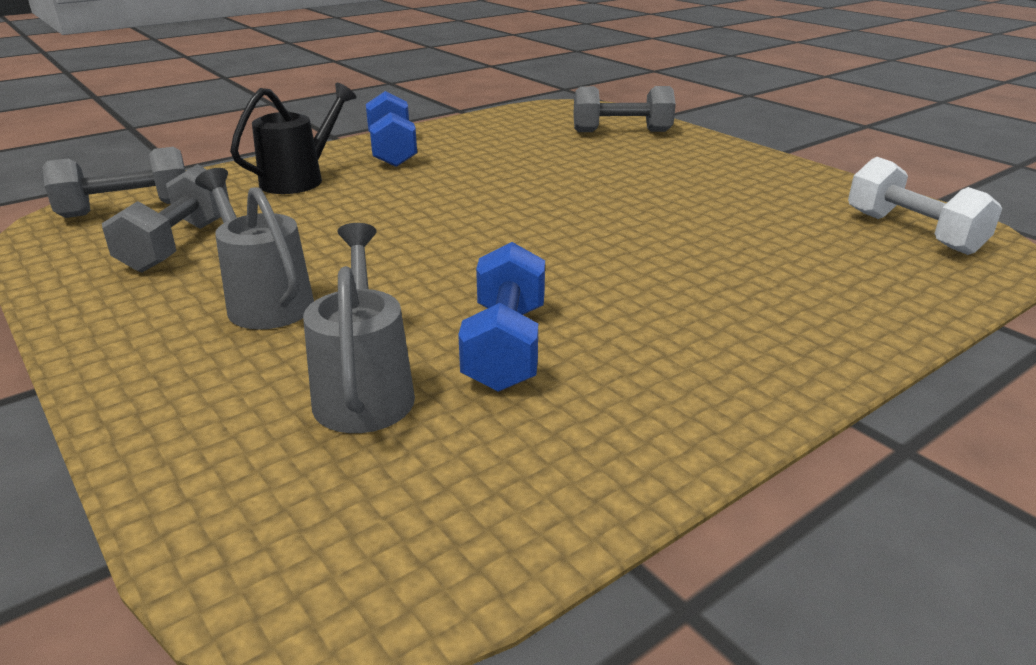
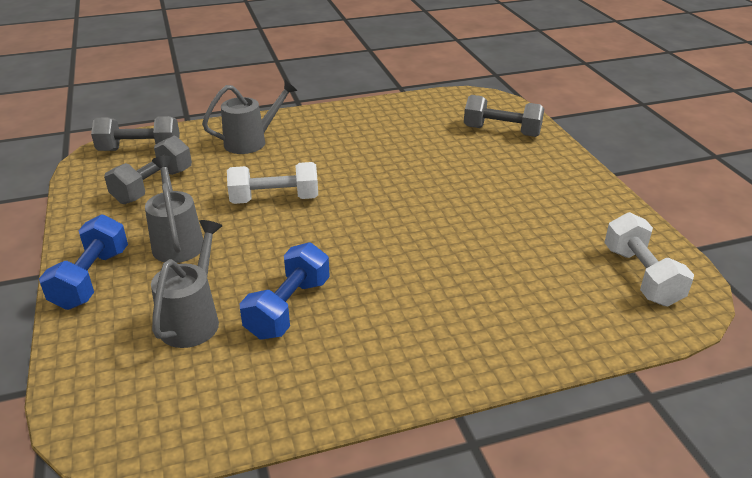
camera: 20 degrees right, 5 degrees up
black watering can [230,83,356,194] -> grey watering can [202,80,298,154]
blue dumbbell [366,91,417,167] -> blue dumbbell moved to [39,214,128,310]
none -> white dumbbell [227,162,318,204]

